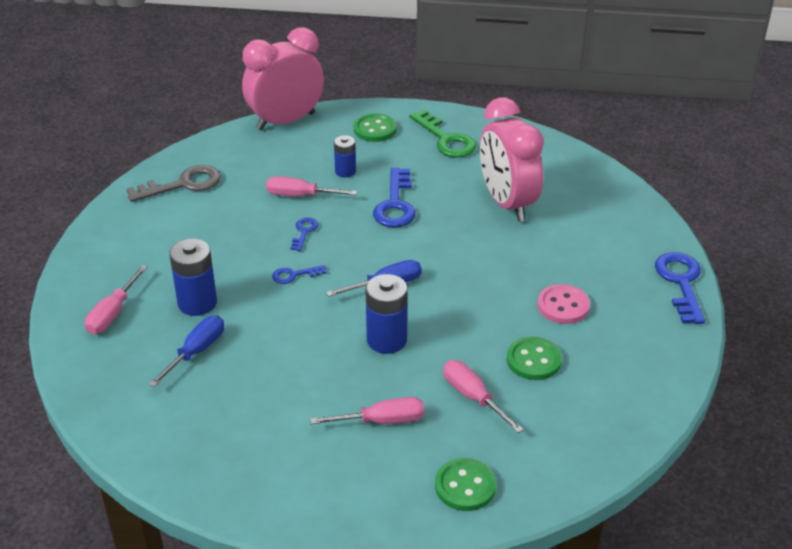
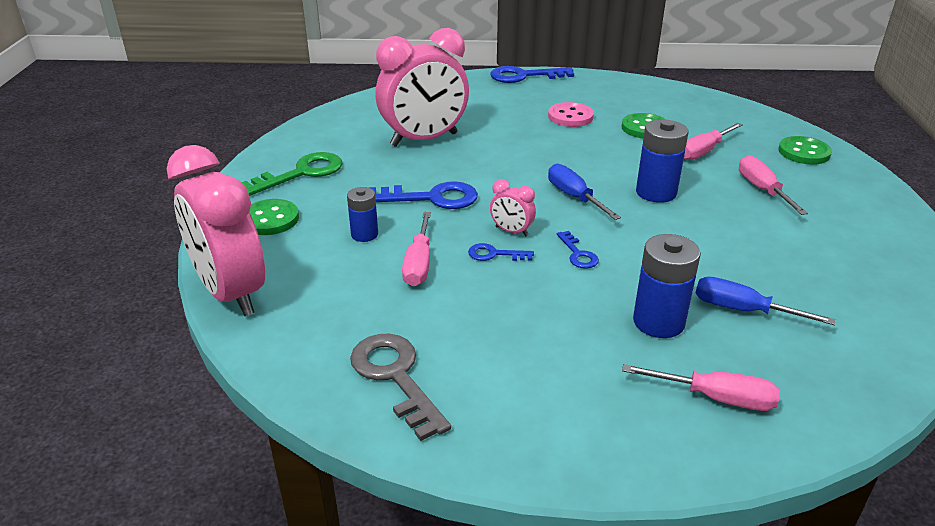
camera: 95 degrees left, 5 degrees down
none -> pink clock [490,179,536,236]

